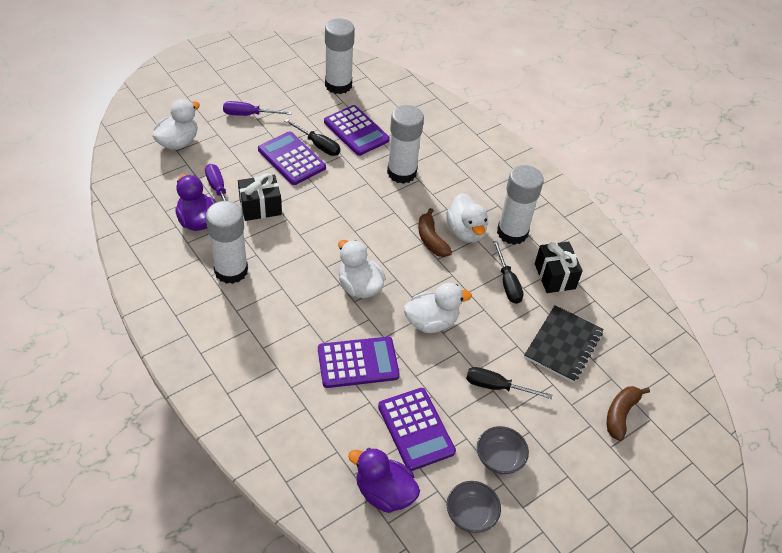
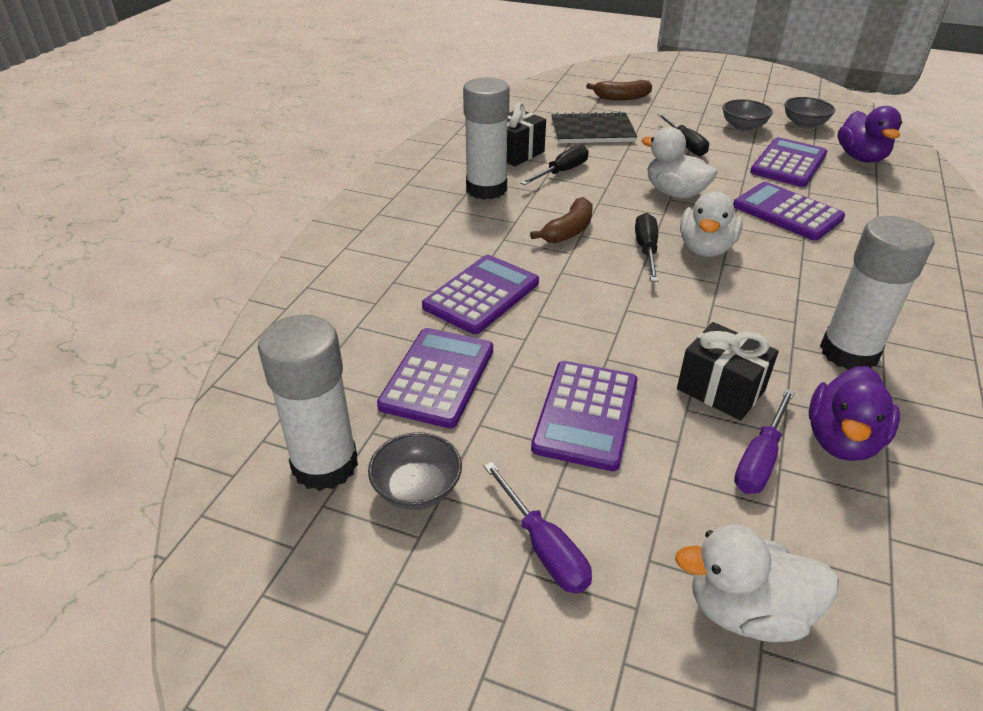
camera: 120 degrees left, 10 degrees down
black screwdriver [285,119,340,156] -> black screwdriver moved to [635,213,659,282]
white glue stick [387,105,424,184] -> purple calculator [422,255,539,334]
white duck [446,193,488,243] -> none
none -> grey bowl [368,432,462,510]

